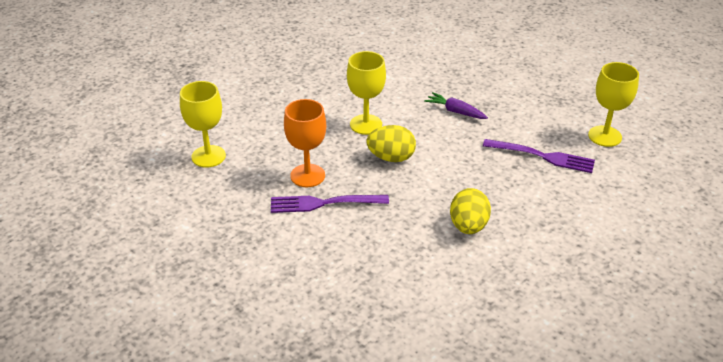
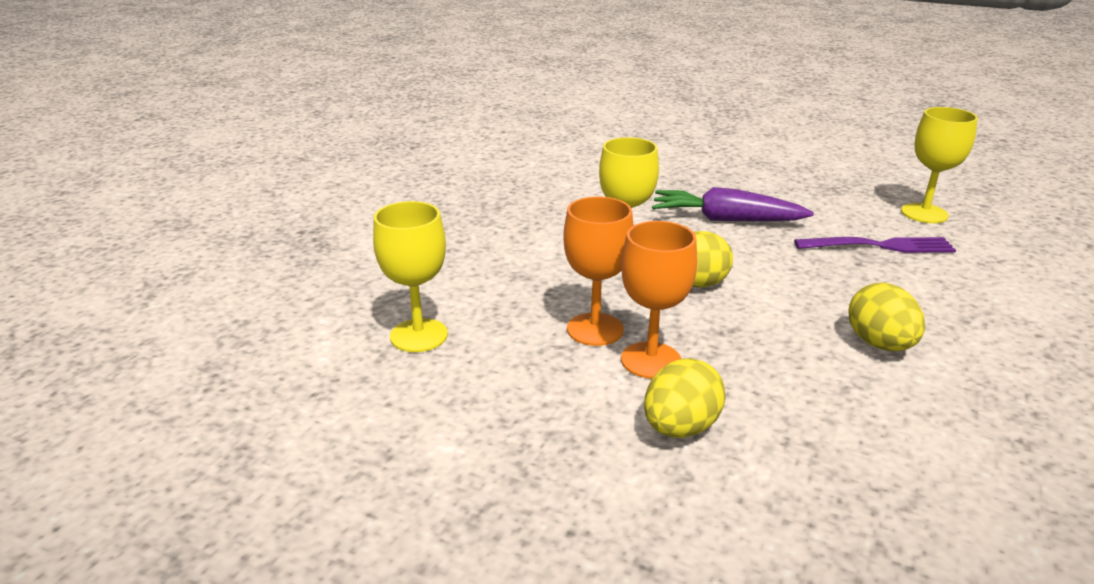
camera: 20 degrees left, 10 degrees down
purple fork [271,195,389,213] -> orange goblet [621,221,697,379]
purple carrot [424,92,488,119] -> purple carrot [652,187,814,221], size x1.66
none -> yellow egg [644,358,726,438]

